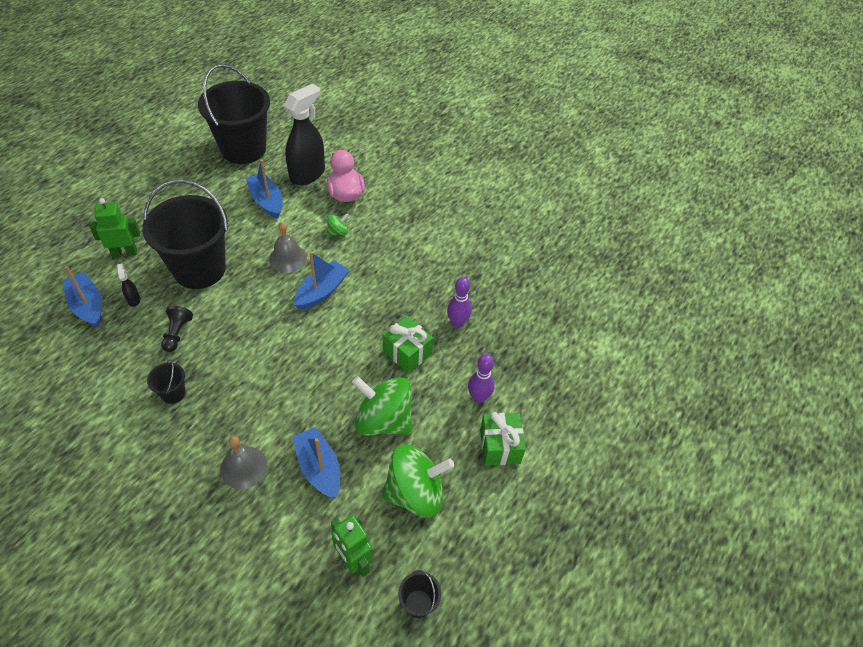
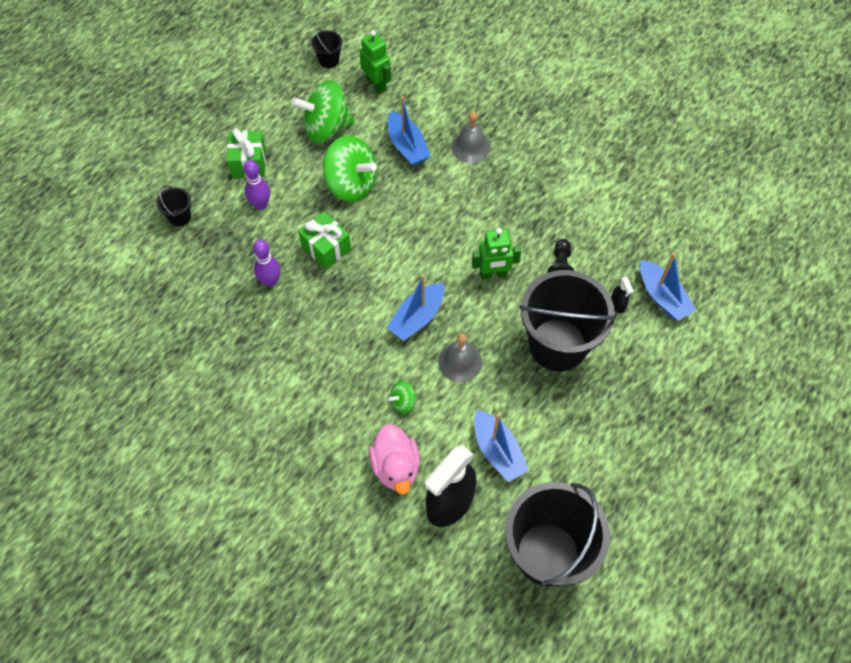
camera: 175 degrees left, 10 degrees up
green robot [89,198,140,257] -> green robot moved to [472,228,521,280]
black bucket [147,359,185,404] -> black bucket moved to [156,185,191,227]

